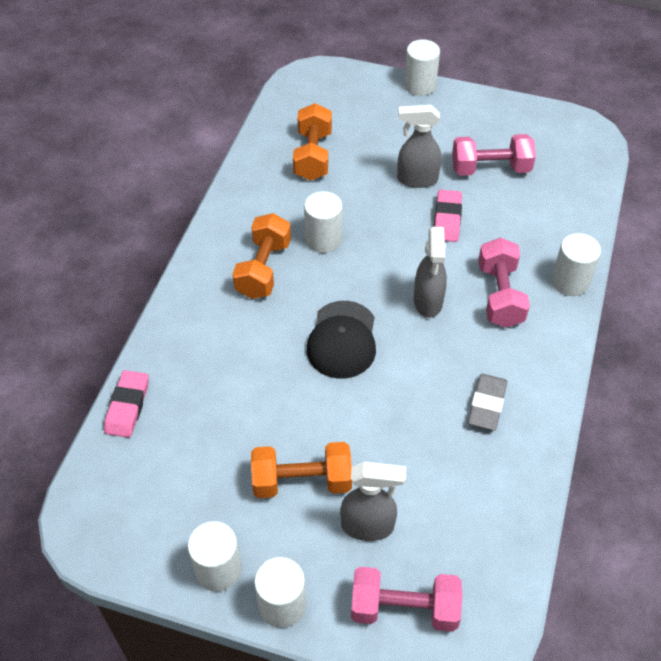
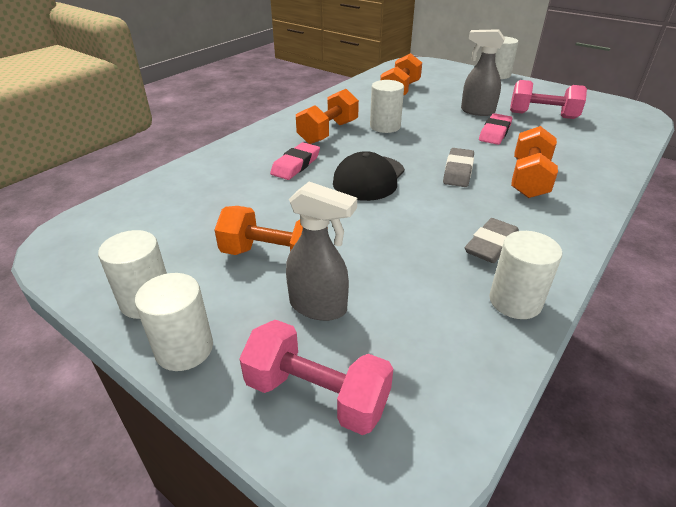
camera: 20 degrees right, 15 degrees down
pink eraser [104,370,149,438] -> pink eraser moved to [270,142,320,180]
grey spray bottle [414,227,447,318] -> grey eraser [443,148,474,187]
pink dumbbell [478,238,530,328] -> orange dumbbell [511,126,558,198]
white cylinder [551,233,601,296] -> white cylinder moved to [489,231,562,319]

